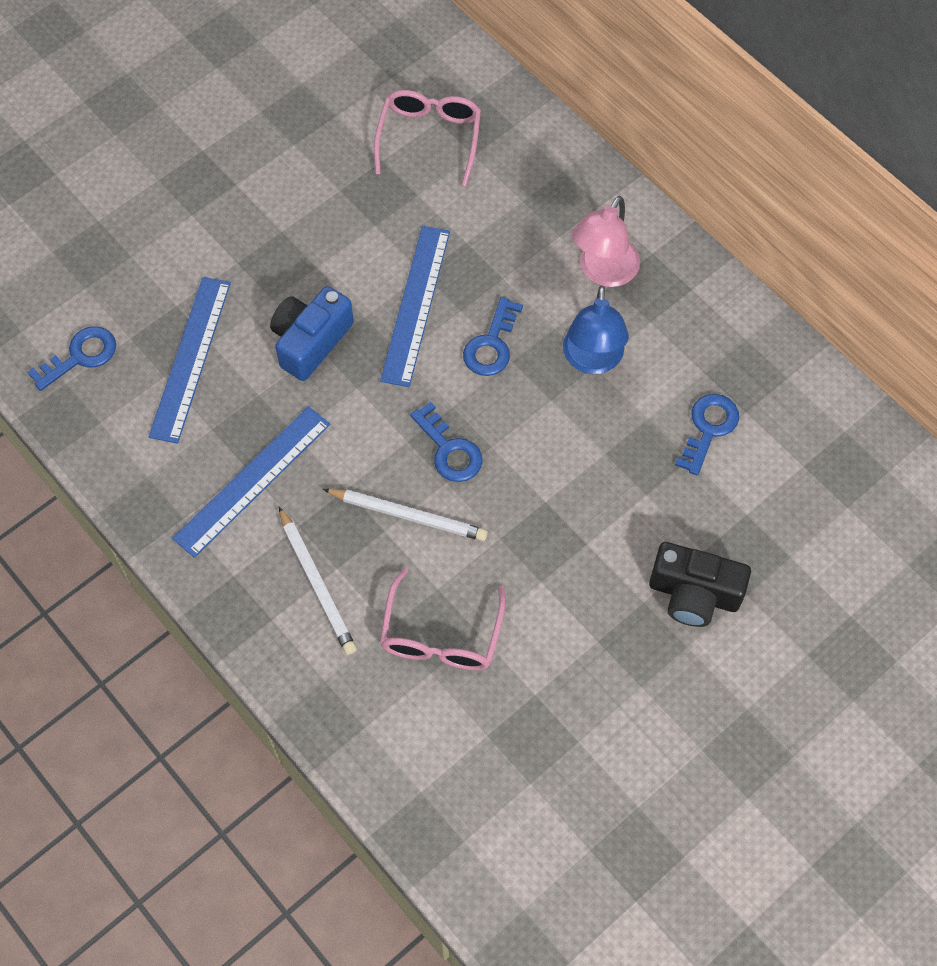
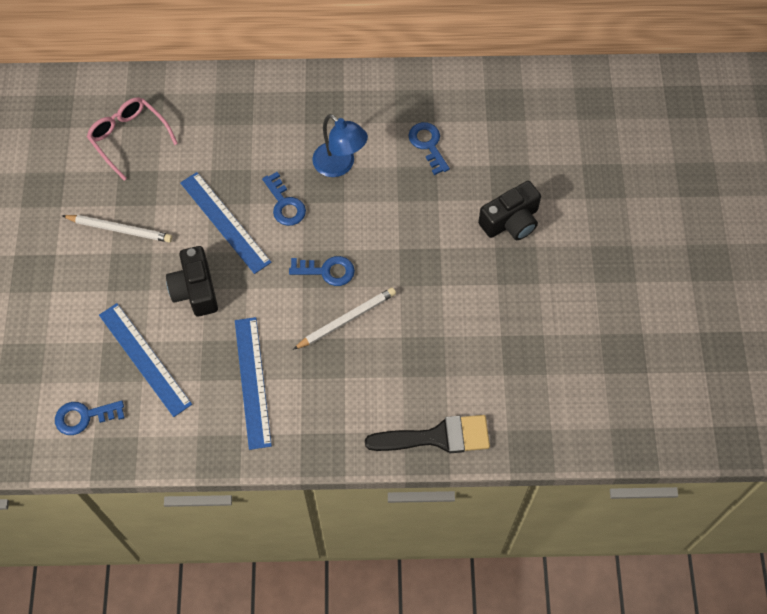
camera: 50 degrees left, 0 degrees up
blue key [28,326,116,391] -> blue key turned 105 degrees counterclockwise [55,400,124,435]
blue camera [270,286,354,381] -> black camera [166,246,218,316]
white pencil [279,506,357,655] -> white pencil moved to [62,215,172,242]
pink glasses [380,568,506,670] -> none
pink lamp [572,196,640,287] -> none
none -> black brush [365,415,490,453]

